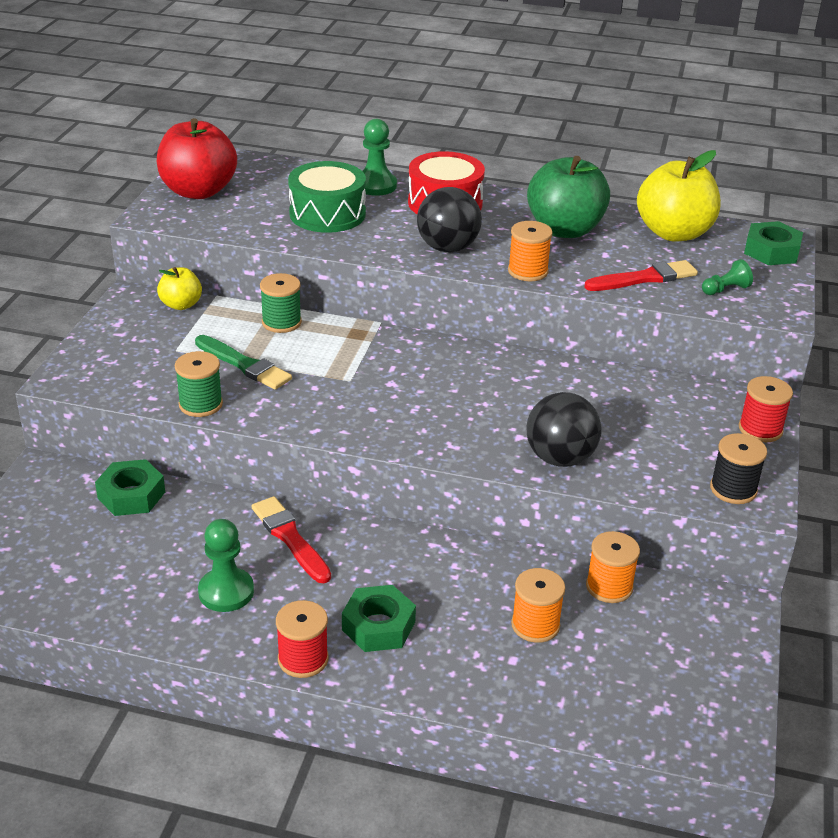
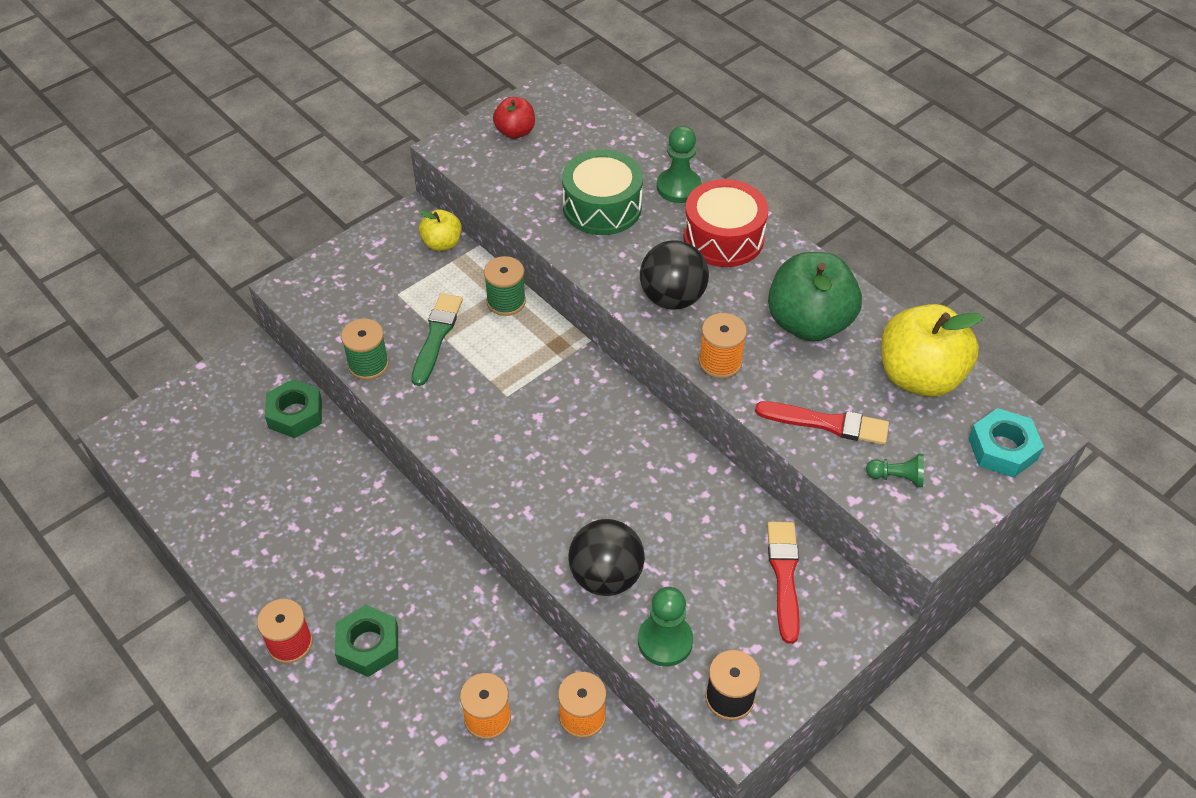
camera: 35 degrees right, 15 degrees up
red apple [157,118,237,199] -> red apple [493,97,535,139], size x0.53
green brush [195,335,292,390] -> green brush turned 150 degrees counterclockwise [411,293,463,386]
green pawn [198,519,254,612] -> green pawn moved to [638,587,693,667]
red brush [252,496,331,583] -> red brush moved to [767,522,800,644]
red spool [739,376,793,443] -> none
green nut [744,221,803,265] -> turquoise nut [968,408,1044,478]

